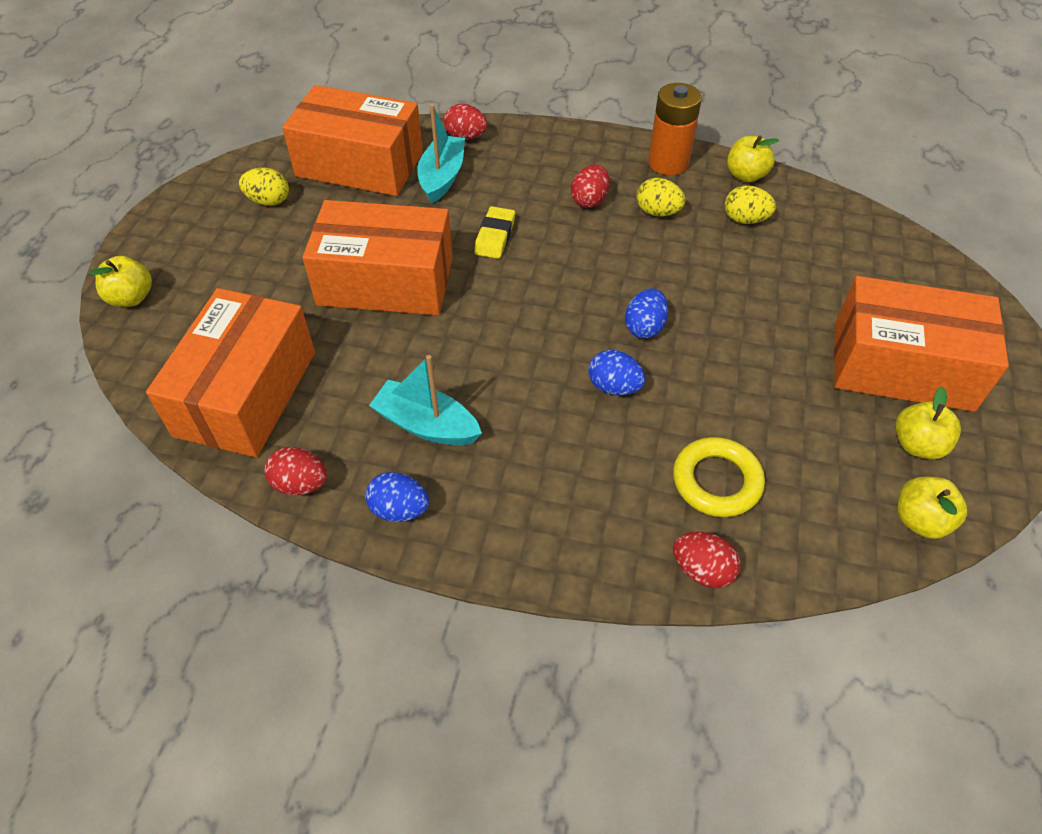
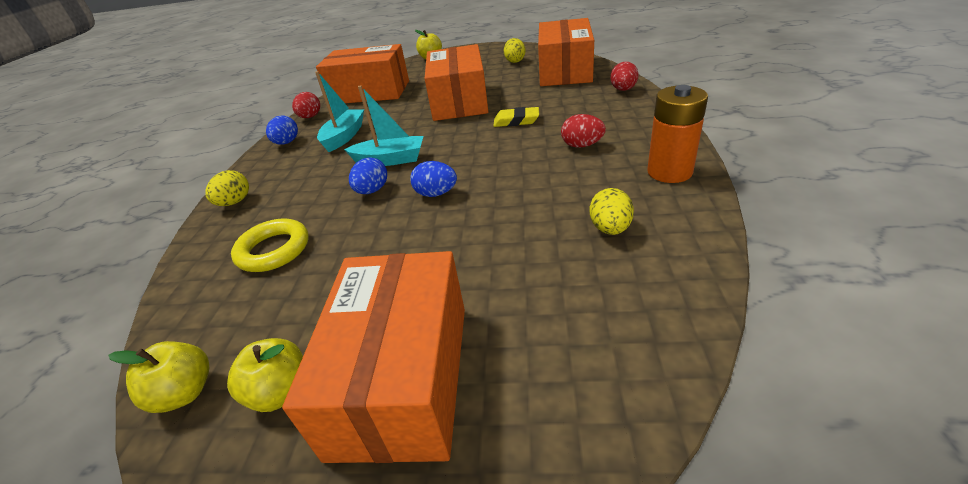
camera: 85 degrees right, 15 degrees down
turquoise boat [417,104,465,203] -> turquoise boat moved to [344,85,423,166]
yellow egg [637,178,686,216] -> yellow egg moved to [205,170,249,206]
red egg [673,532,740,588] -> none
yellow apple [727,136,779,182] -> none

